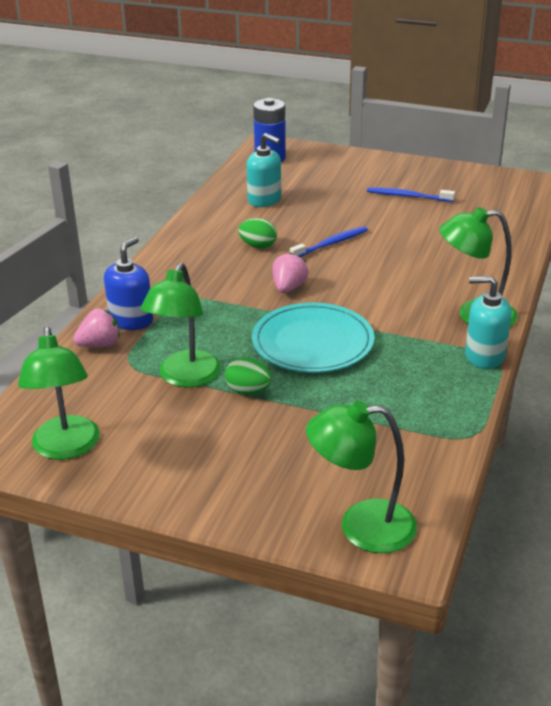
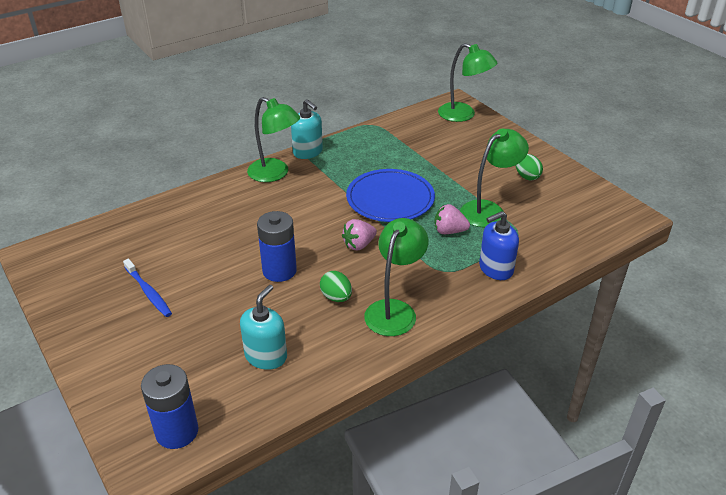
camera: 145 degrees left, 5 degrees up
green lamp [18,327,100,460] -> green lamp moved to [364,218,428,336]
pink strawberry [73,308,120,347] -> pink strawberry moved to [435,204,470,234]
green egg [225,357,272,395] -> green egg moved to [516,154,543,181]
turquoise soap dispenser [246,133,281,207] -> turquoise soap dispenser turned 45 degrees clockwise [240,285,287,370]
turquoise plate [252,303,374,373] -> blue plate [346,169,435,222]
blue toothbrush [290,226,368,257] -> blue battery [257,211,297,282]

